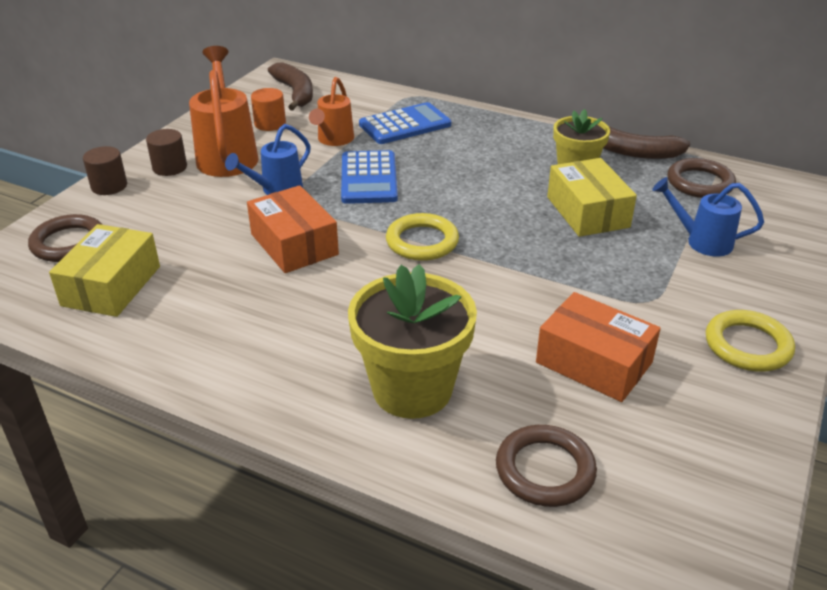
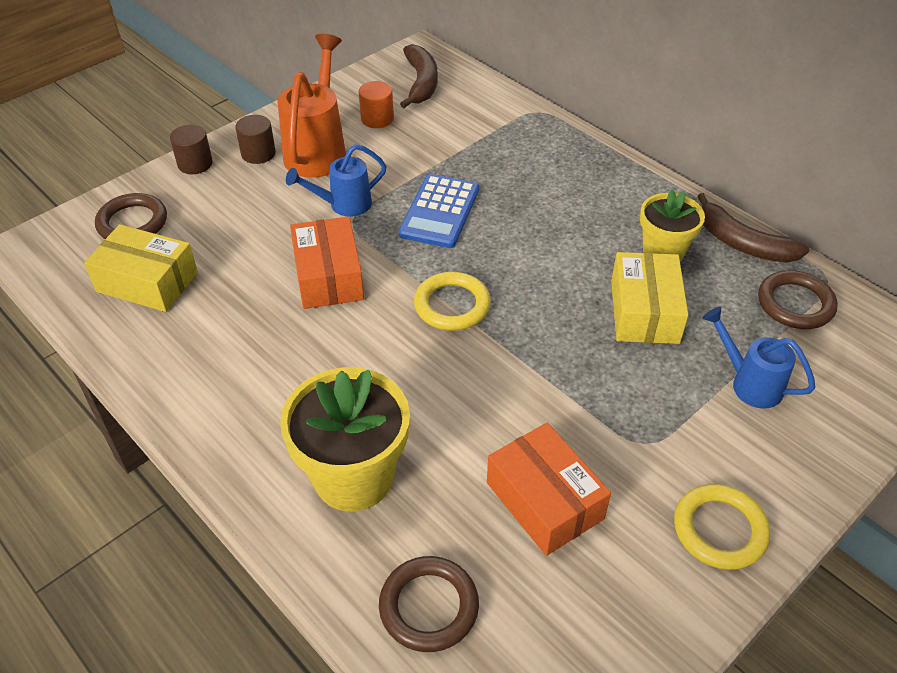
camera: 20 degrees right, 10 degrees up
yellow box [49,224,160,317] -> yellow box turned 75 degrees clockwise [84,224,198,312]
orange watering can [309,77,354,146] -> none
blue calculator [359,102,451,144] -> none

